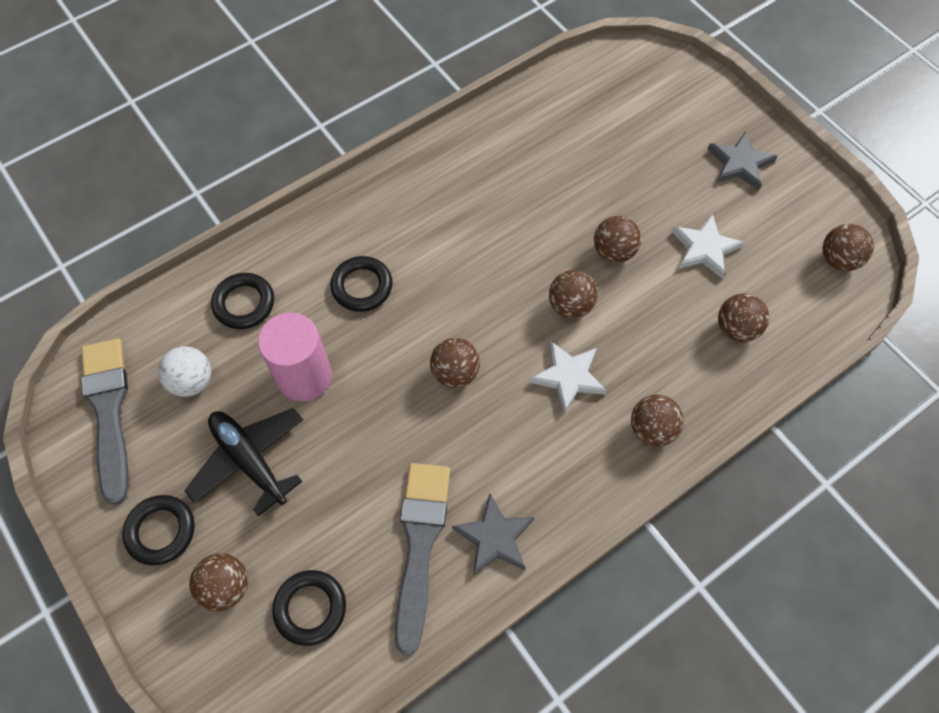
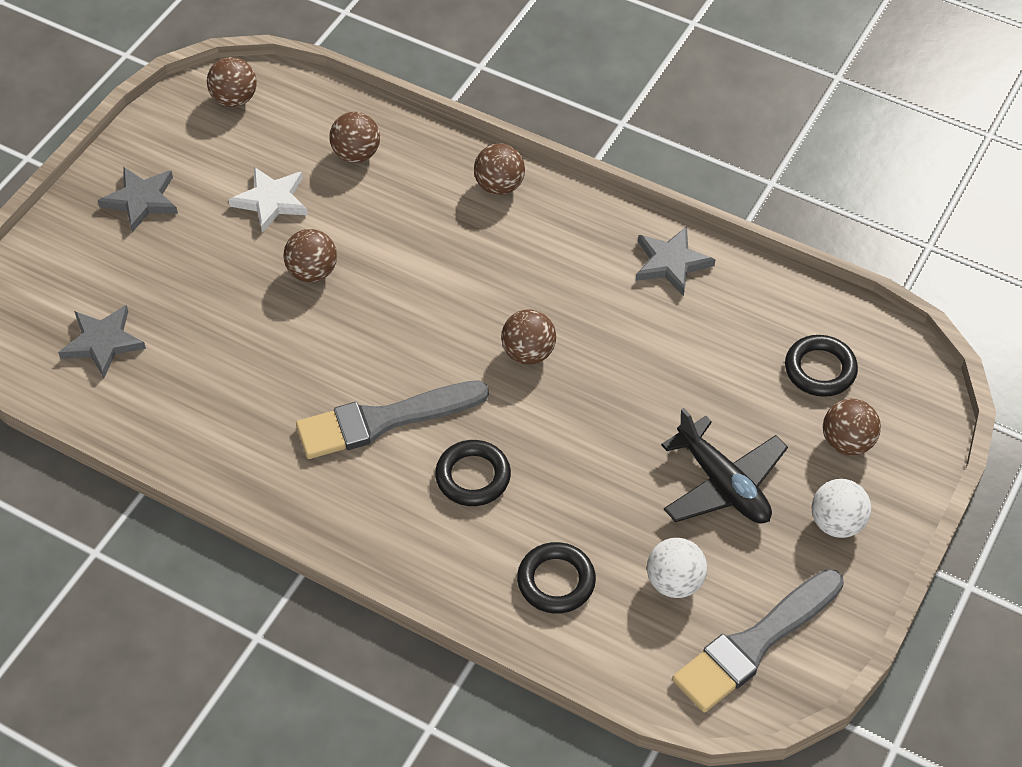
camera: 115 degrees left, 10 degrees down
black ring [122,495,195,565] -> white ball [811,479,871,538]
black plane [184,408,303,516] -> black plane turned 60 degrees counterclockwise [661,408,788,524]
pink cylinder [258,313,332,402] -> none
grey brush [394,463,450,655] -> grey brush moved to [296,380,489,459]
white star [529,341,607,414] -> none
brown ball [549,270,597,318] -> none
none -> grey star [58,305,146,378]

